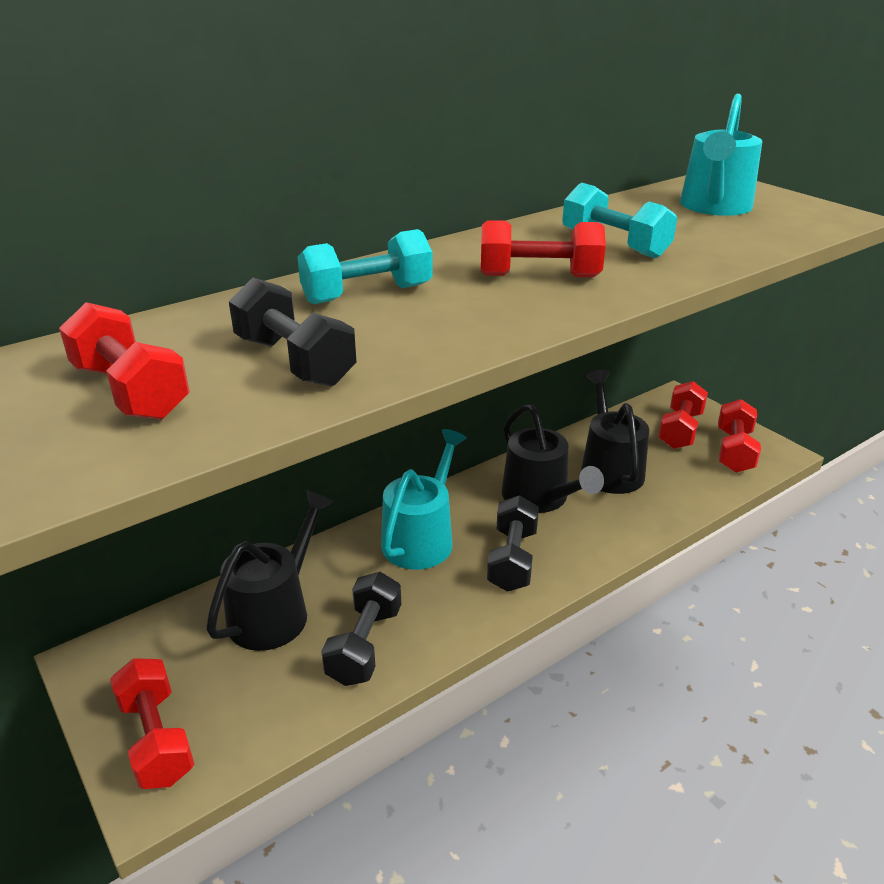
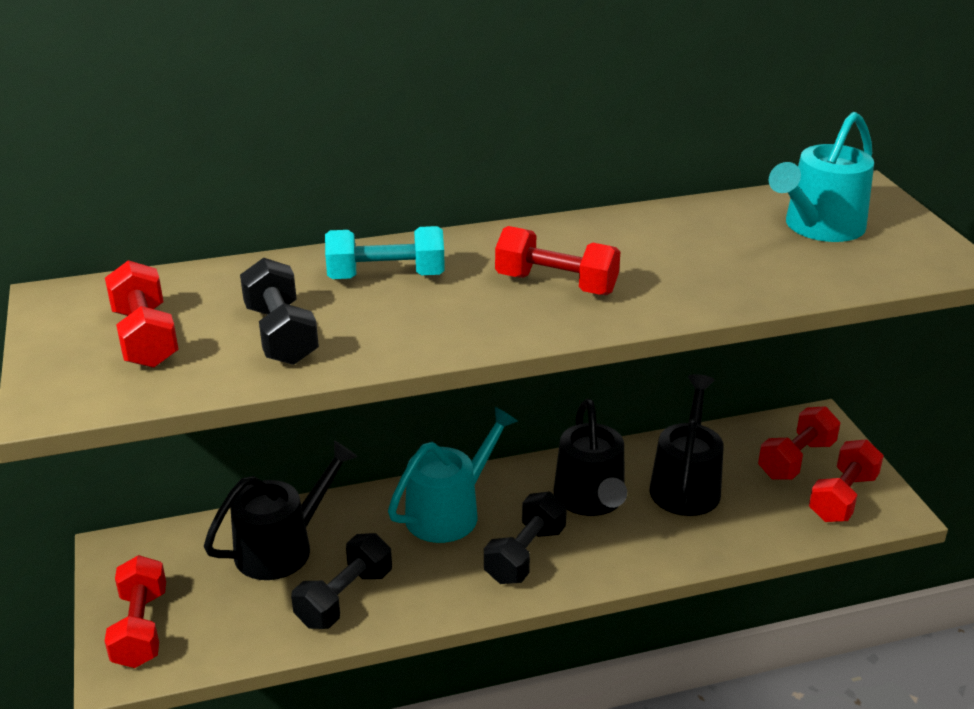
camera: 20 degrees right, 0 degrees up
turquoise dumbbell [562,182,677,258] -> none

